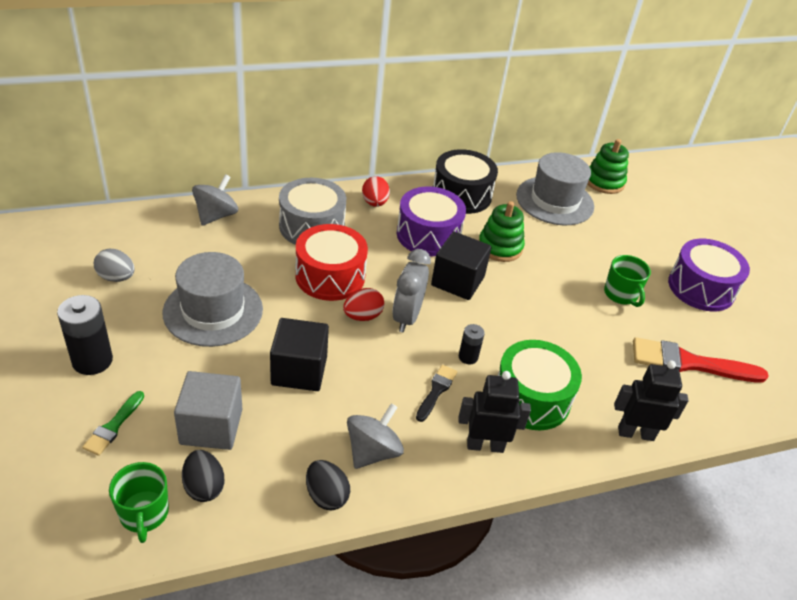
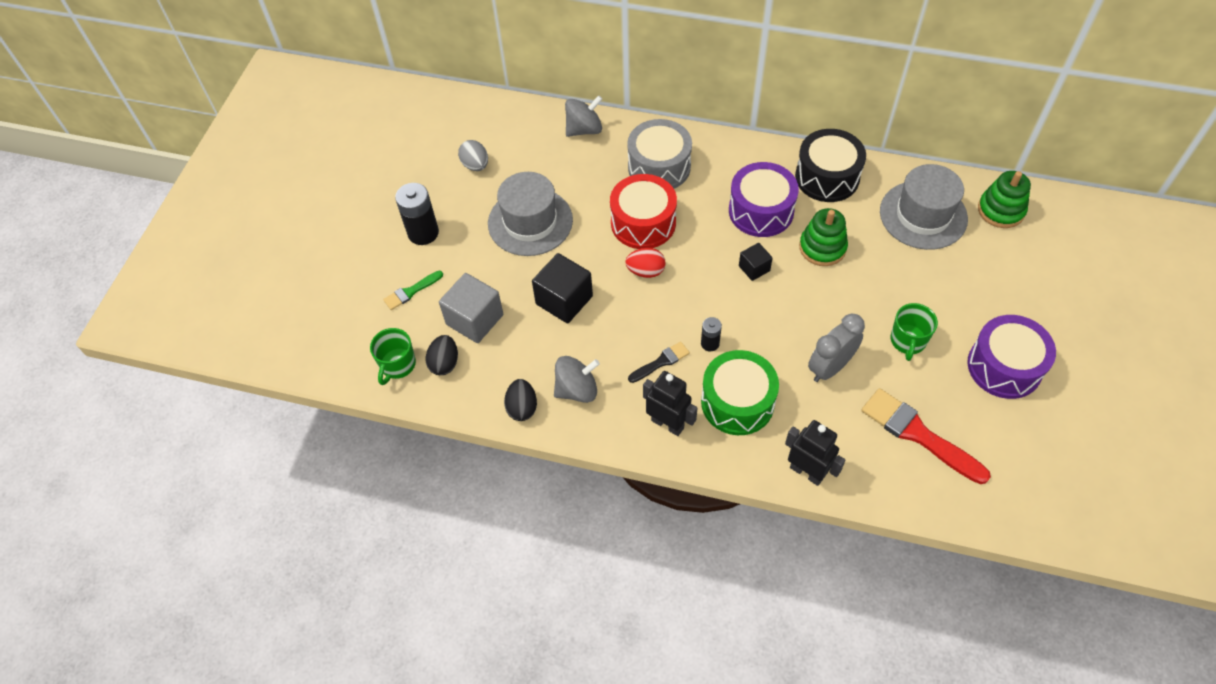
camera: 40 degrees right, 15 degrees up
red egg [362,176,390,207] -> none
grey clock [392,249,431,332] -> grey clock moved to [808,314,865,382]
black cube [431,232,492,300] -> black cube [739,243,773,281], size x0.56

